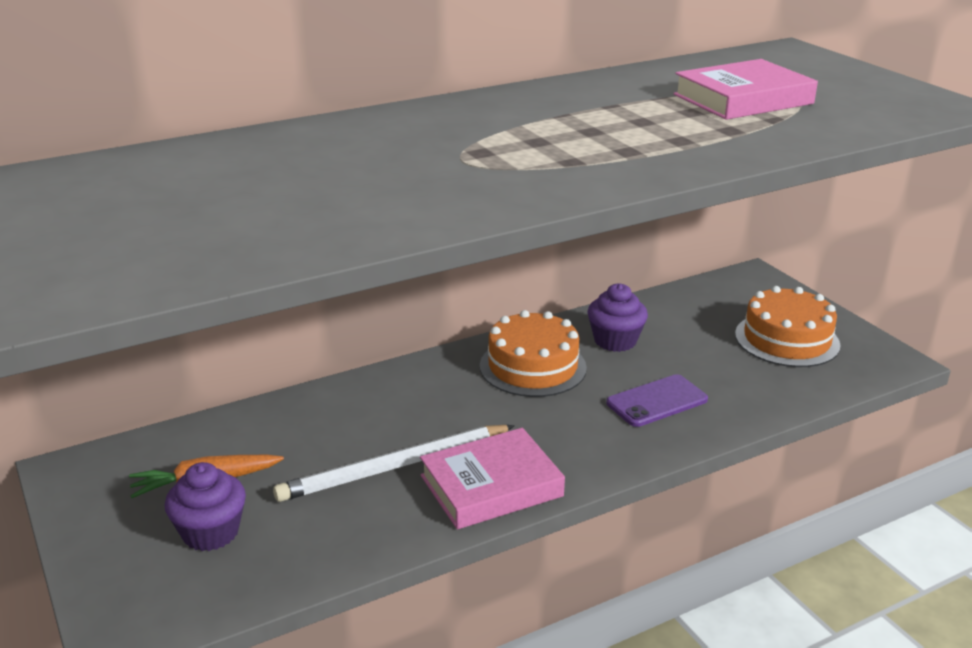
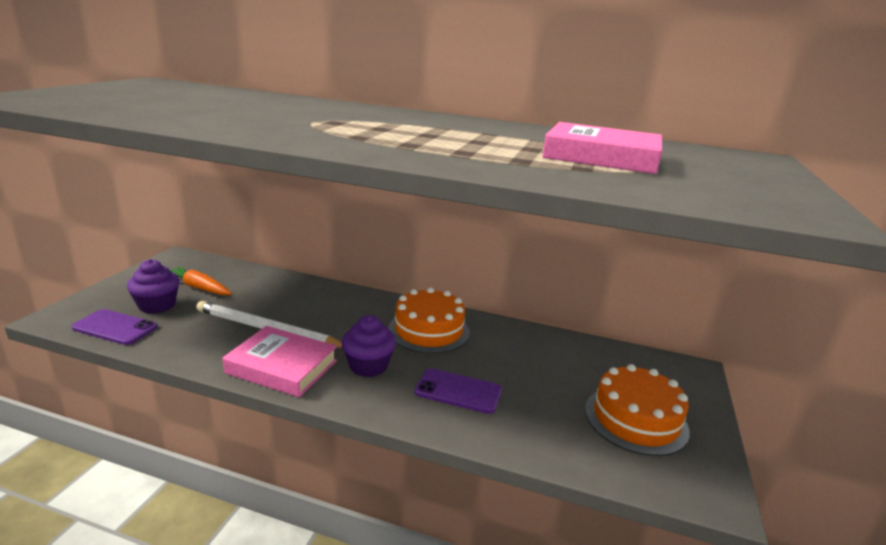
camera: 45 degrees right, 5 degrees down
purple cupcake [587,283,648,352] -> purple cupcake moved to [342,315,396,377]
none -> purple phone [71,309,158,345]

